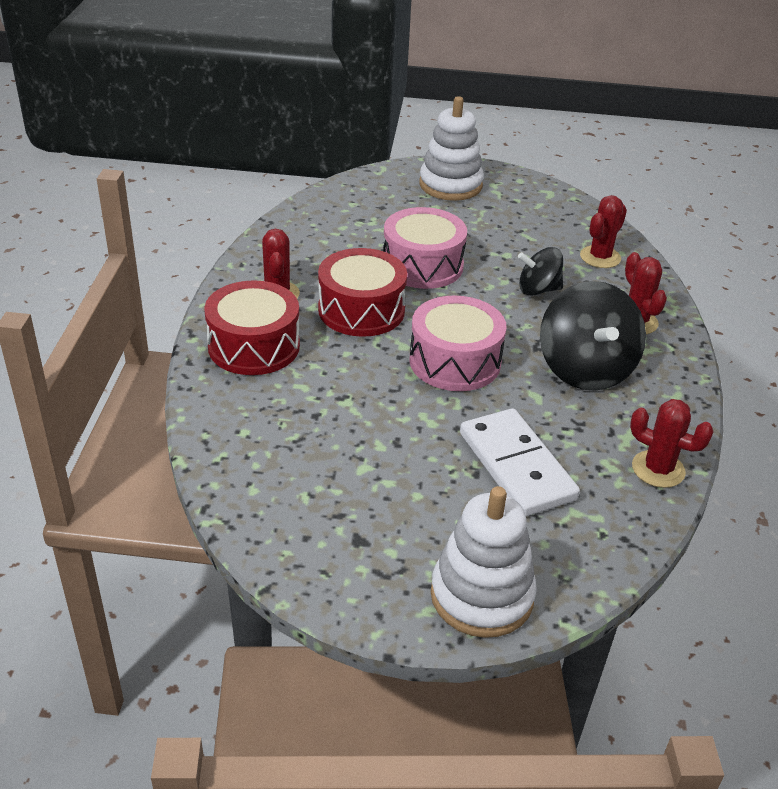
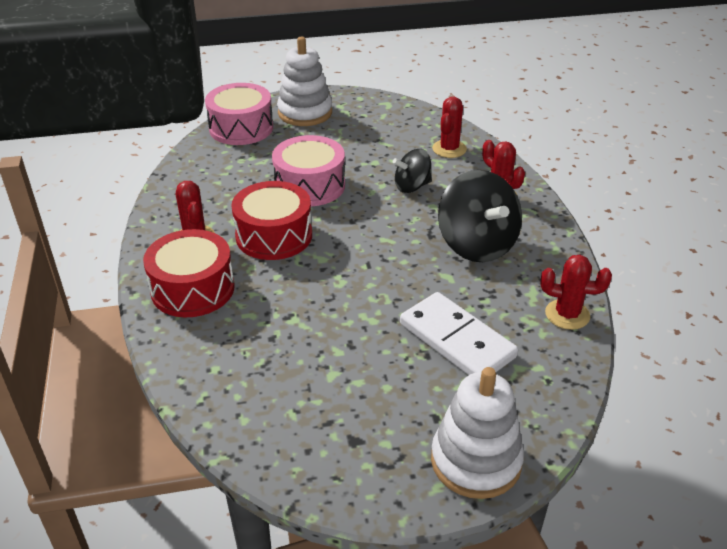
camera: 15 degrees left, 0 degrees up
pink drum [409,295,507,391] -> pink drum moved to [205,83,273,145]

